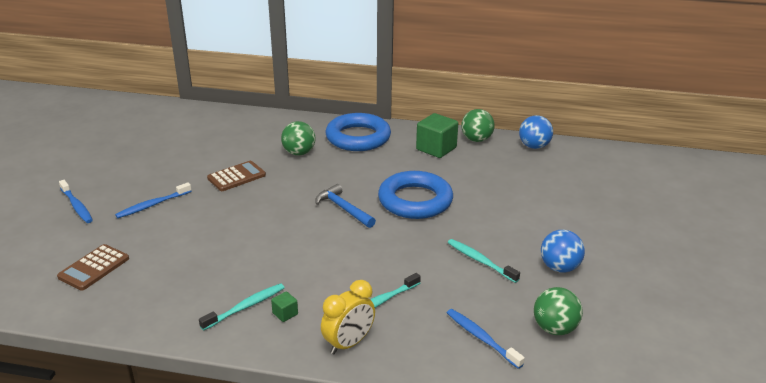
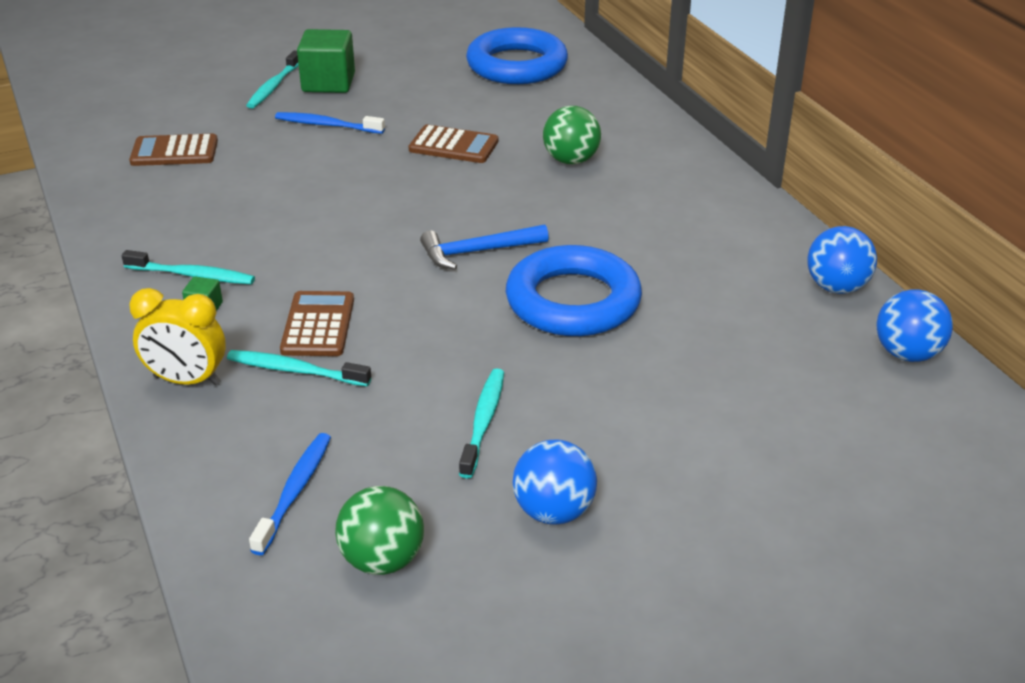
camera: 55 degrees right, 5 degrees up
blue toothbrush [59,180,93,223] -> turquoise toothbrush [246,51,299,109]
blue hammer [315,184,376,228] -> blue hammer turned 120 degrees counterclockwise [420,224,549,269]
blue ring [325,113,391,151] -> blue ring moved to [466,27,568,84]
green cube [416,113,458,158] -> green cube moved to [297,29,355,93]
green ball [461,109,495,142] -> blue ball [808,226,877,294]
none -> brown calculator [280,291,354,356]

